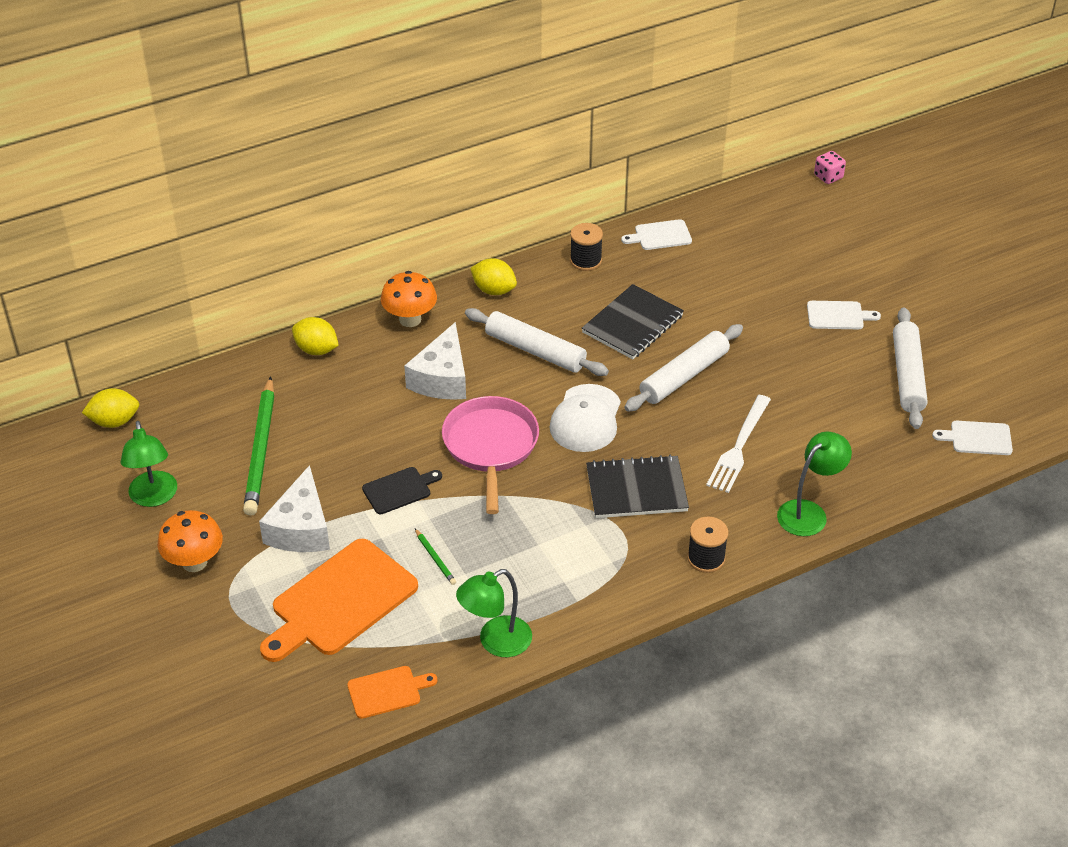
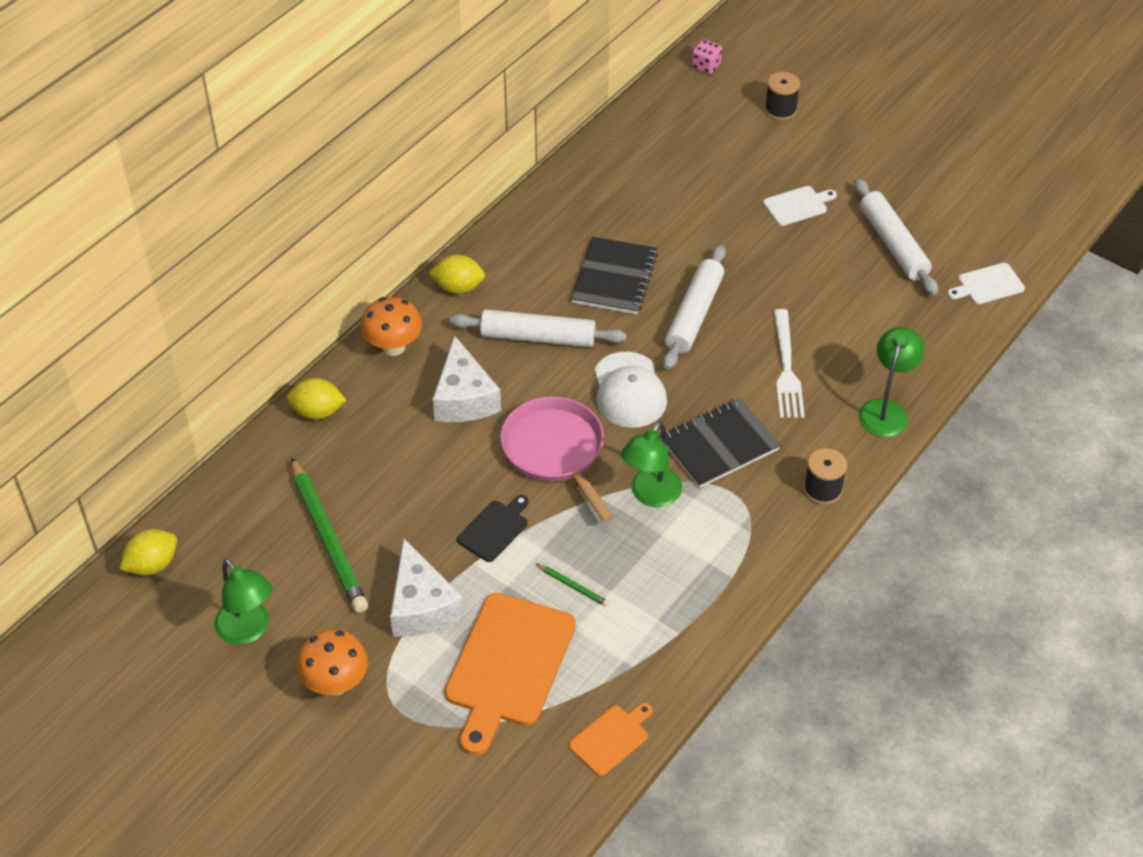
camera: 25 degrees left, 5 degrees up
green lamp [456,569,532,657] -> green lamp moved to [621,422,682,507]
black spool [570,223,603,271] -> black spool moved to [765,72,800,121]
white cutting board [621,219,692,250] -> none

